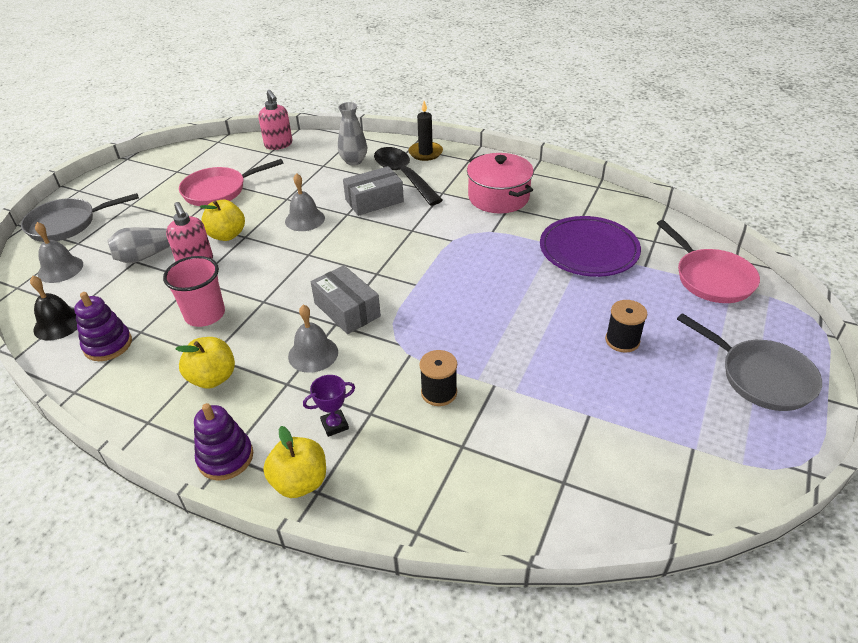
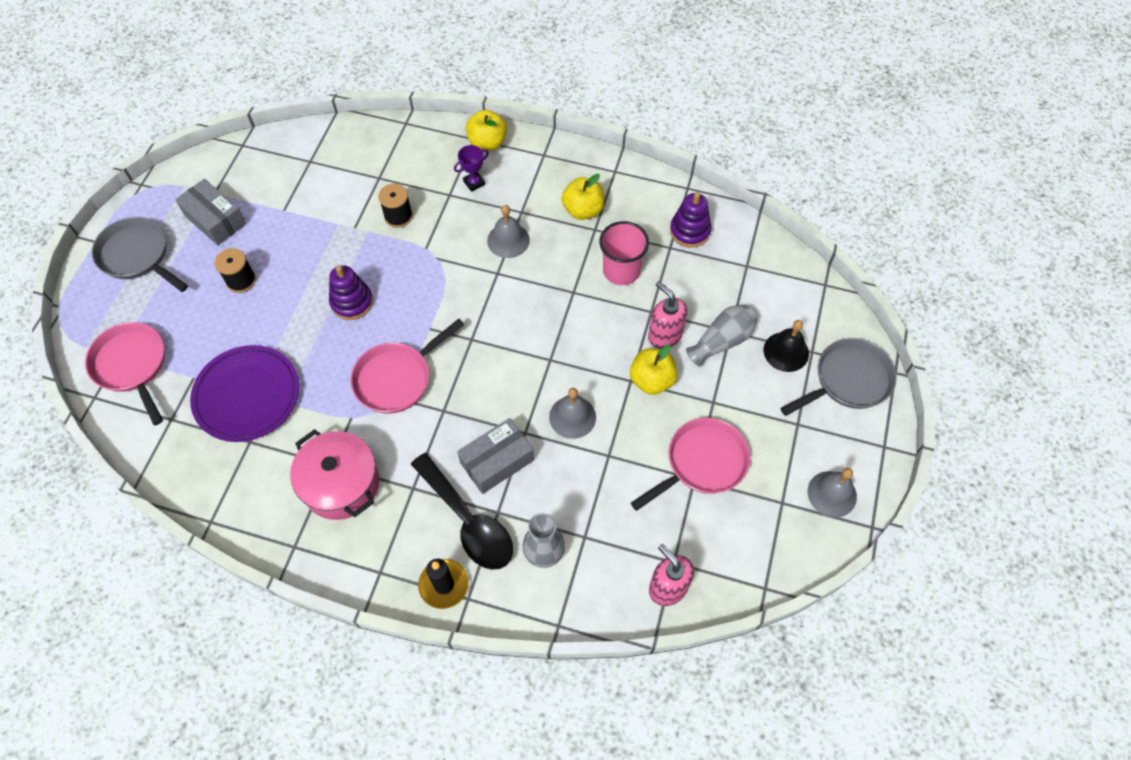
camera: 170 degrees right, 20 degrees up
black bell [30,276,77,341] -> black bell moved to [763,320,809,372]
grey bell [35,222,83,283] -> grey bell moved to [808,468,857,518]
purple stacking toy [194,403,253,481] -> purple stacking toy moved to [329,265,373,320]
grey box [311,265,381,334] -> grey box moved to [175,179,246,245]
none -> pink pan [351,319,464,414]

